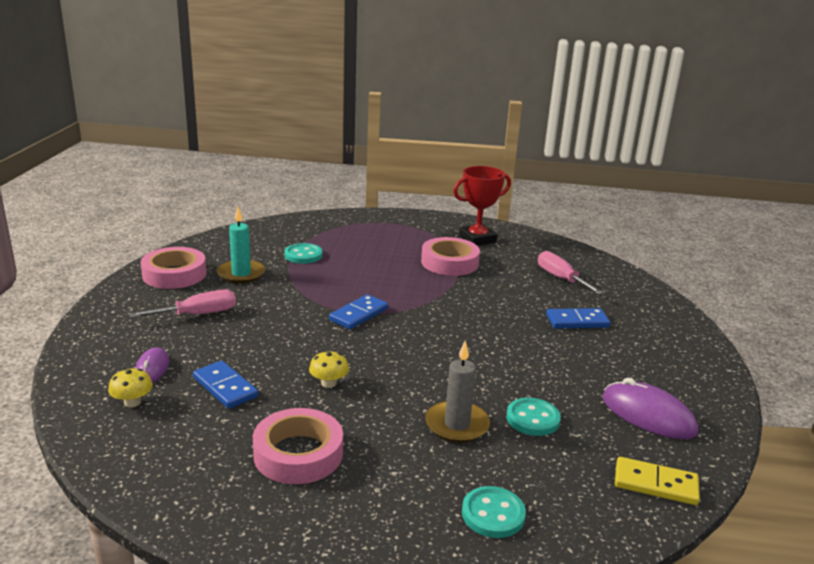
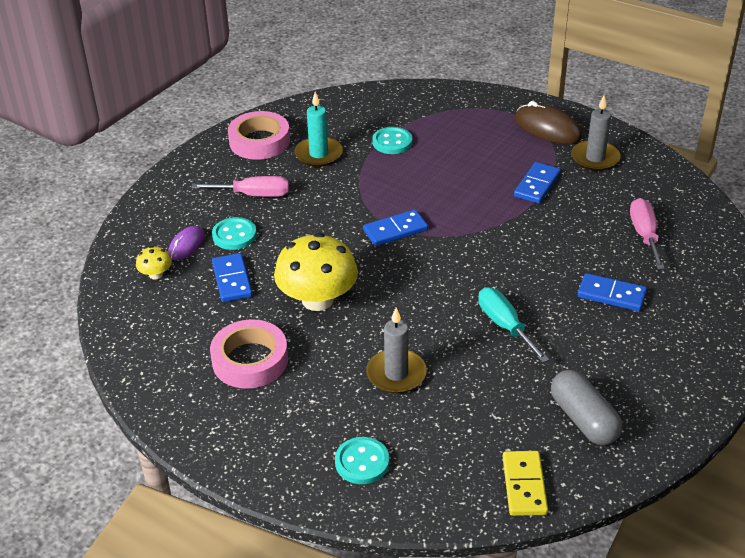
camera: 30 degrees right, 15 degrees up
yellow mushroom [309,350,349,388] -> yellow mushroom [274,233,358,311], size x2.24
pink tape [421,237,480,276] -> blue domino [514,162,561,204]
red trophy [453,166,511,246] -> grey candle [571,96,621,171]
turquoise button [506,398,561,436] -> turquoise button moved to [212,217,257,250]
purple mouse [602,378,698,439] -> grey capsule [551,370,623,445]
yellow domino [615,457,700,505] -> yellow domino turned 45 degrees clockwise [503,451,548,516]
none -> turquoise screwdriver [478,287,549,363]
none -> brown mouse [515,101,582,144]

